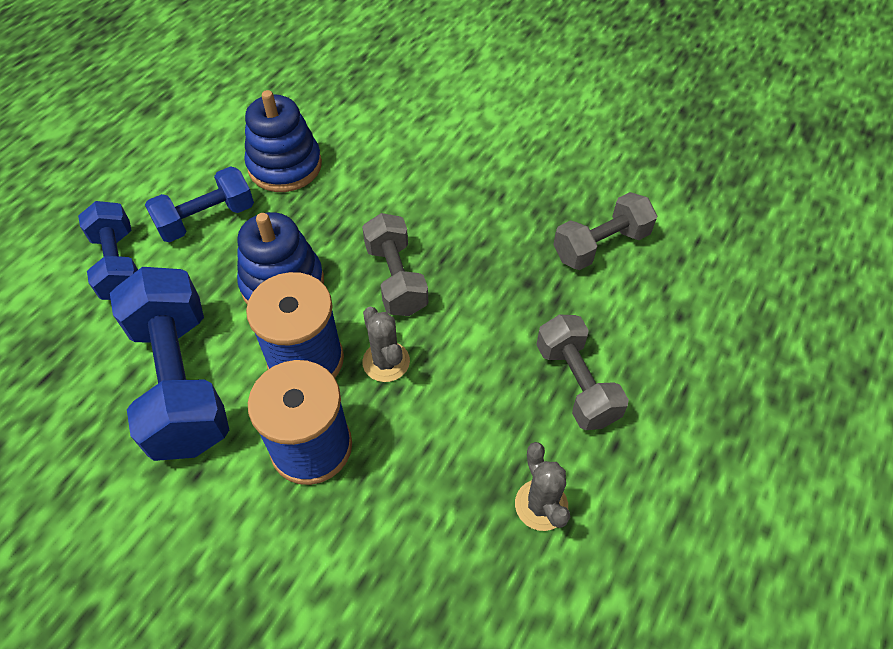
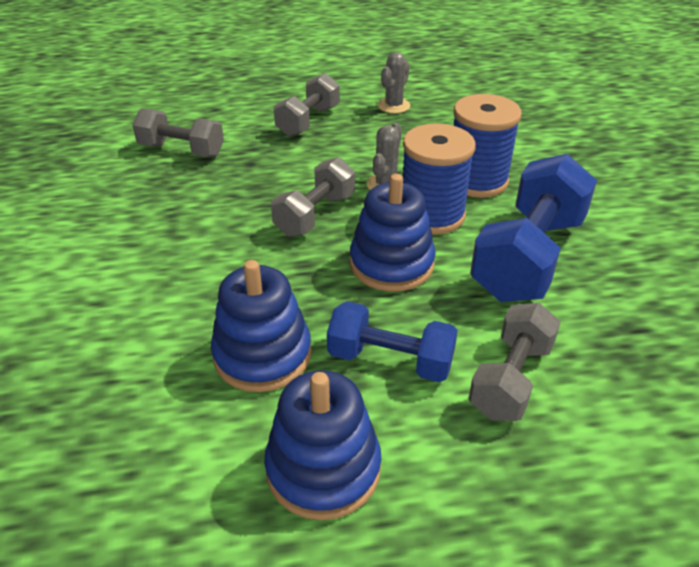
camera: 130 degrees left, 15 degrees down
blue dumbbell [78,201,138,300] -> grey dumbbell [468,303,561,421]
none -> blue stacking toy [264,370,381,520]

